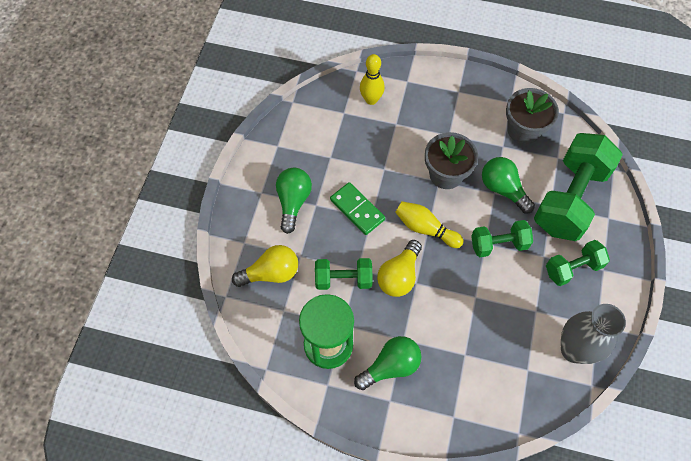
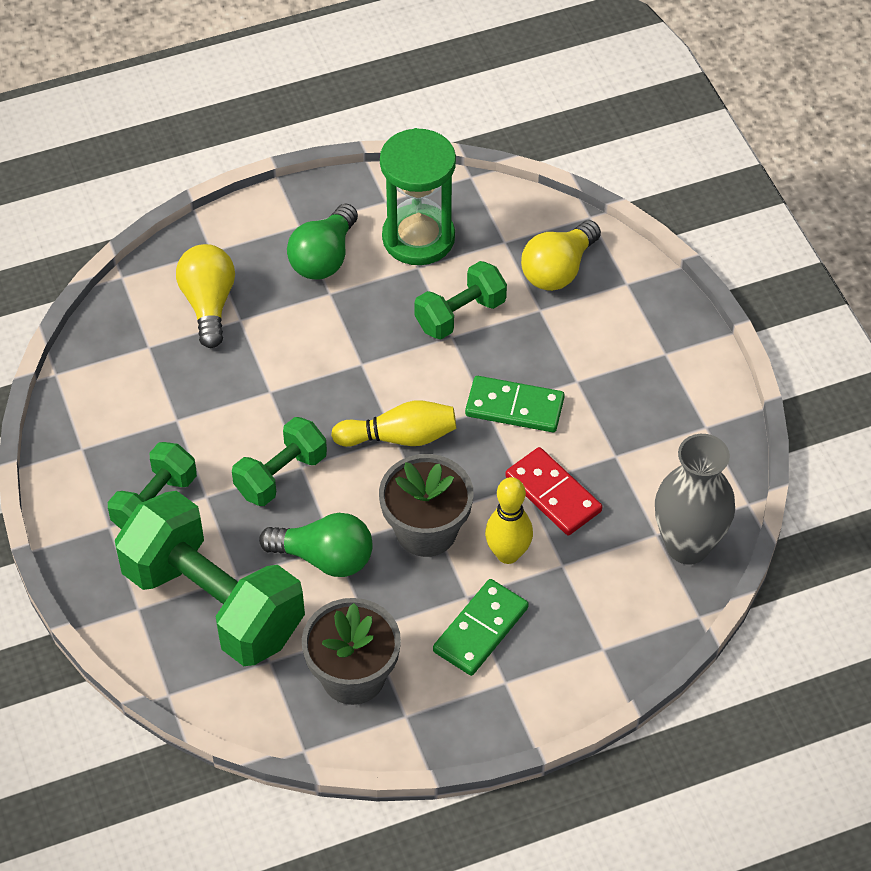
camera: 145 degrees right, 10 degrees down
green light bulb [276,168,312,234] -> none
yellow bowling pin [360,54,385,105] -> yellow bowling pin moved to [485,477,533,564]
yellow light bulb [377,240,422,297] -> yellow light bulb moved to [176,244,235,348]
green dumbbell [534,133,623,241] -> green dumbbell turned 45 degrees counterclockwise [115,491,305,666]
grey vase [561,304,626,364] -> grey vase moved to [655,434,735,565]
none -> green domino [433,579,529,676]
none -> red domino [505,447,602,535]

